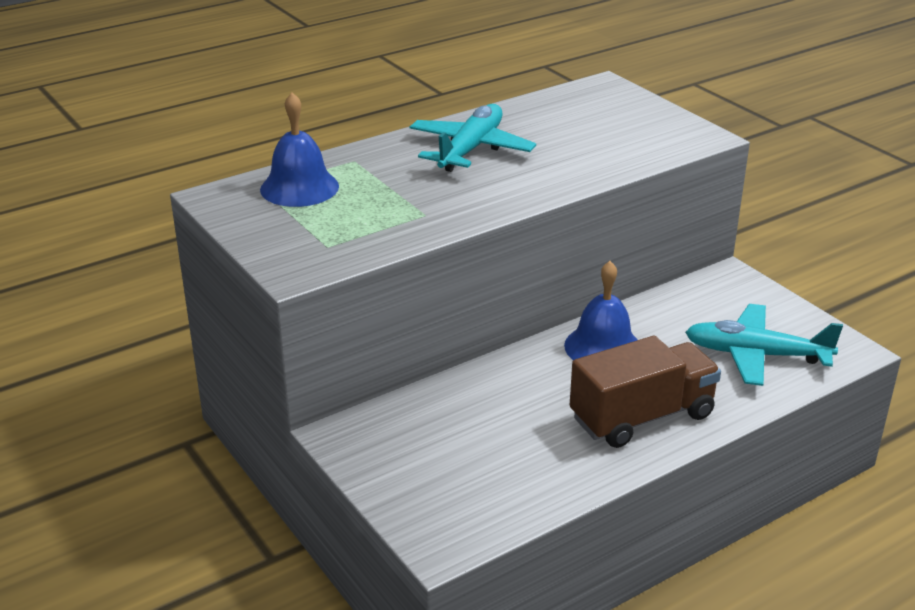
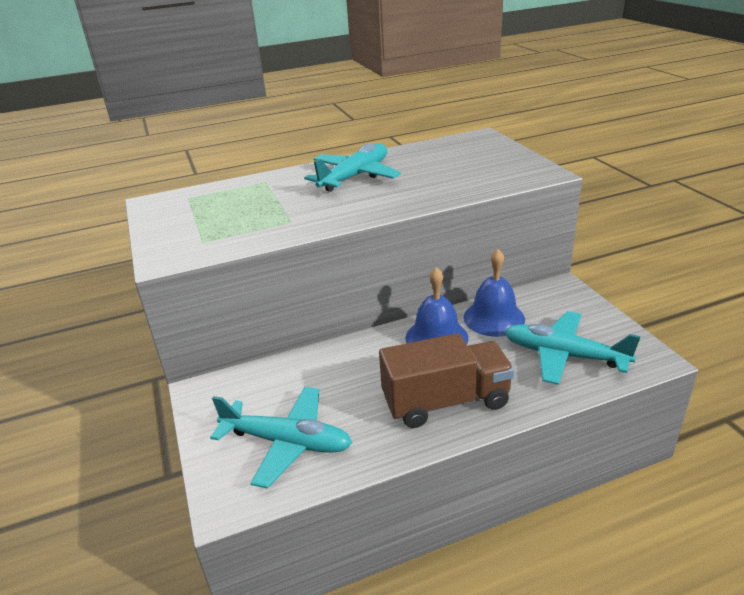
camera: 15 degrees right, 0 degrees up
blue bell [260,92,339,207] -> blue bell moved to [463,249,525,337]
none -> turquoise plane [210,387,352,489]

